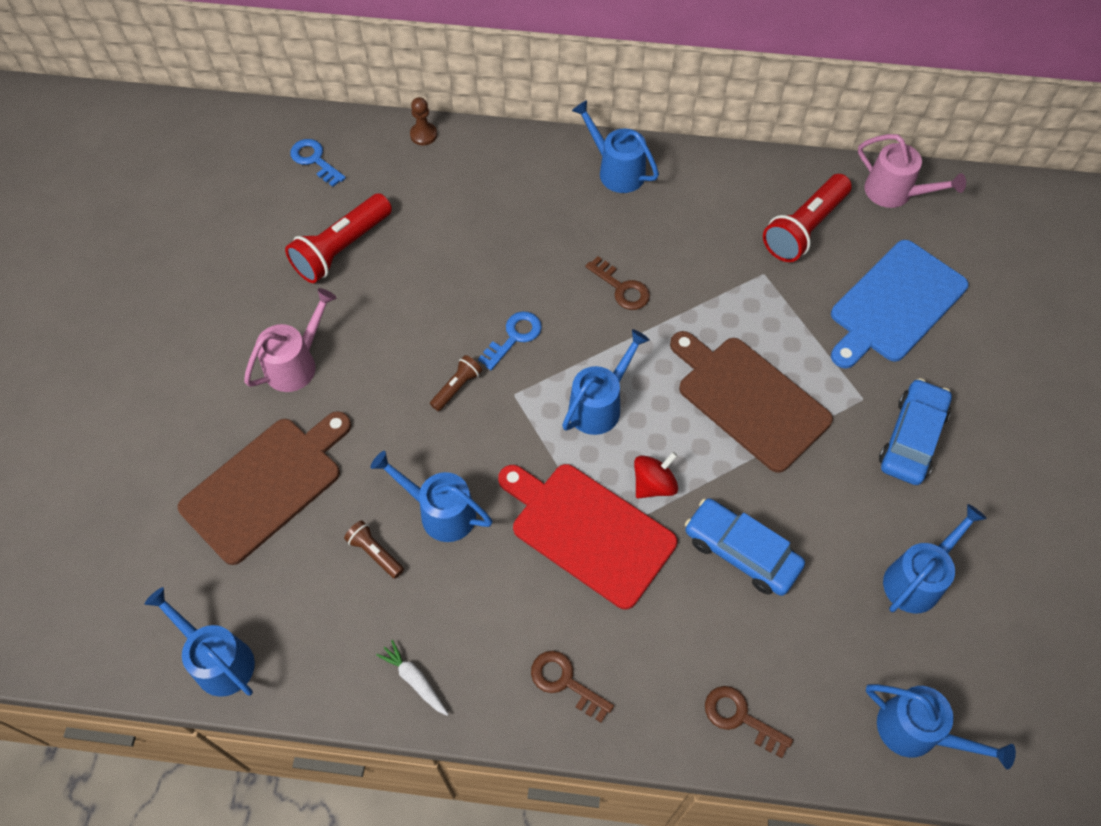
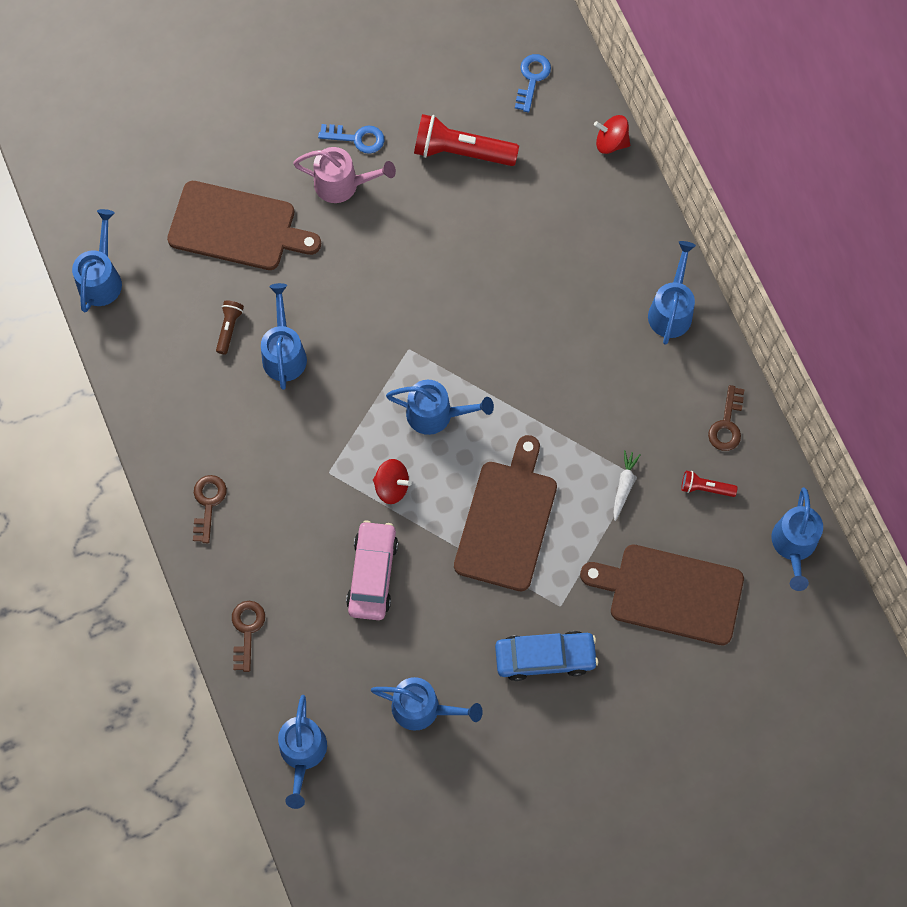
camera: 60 degrees right, 10 degrees up
white carrot [376,640,449,716] -> white carrot moved to [613,450,641,521]
brown pawn [410,97,437,145] -> red spinning top [594,115,630,154]
brown flashlight [430,355,482,411] -> none
blue key [478,311,542,370] -> blue key moved to [318,124,384,154]
red cutting board [498,464,677,610] -> none
brown key [586,256,650,310] -> brown key moved to [708,385,744,451]
blue car [685,499,805,596] -> pink car [346,520,398,620]
red flashlight [763,174,852,262] -> red flashlight [681,471,737,497], size x0.50
blue cutting board [831,240,969,369] -> brown cutting board [580,545,744,645]
pink watering can [858,134,966,208] -> blue watering can [772,487,823,591]

